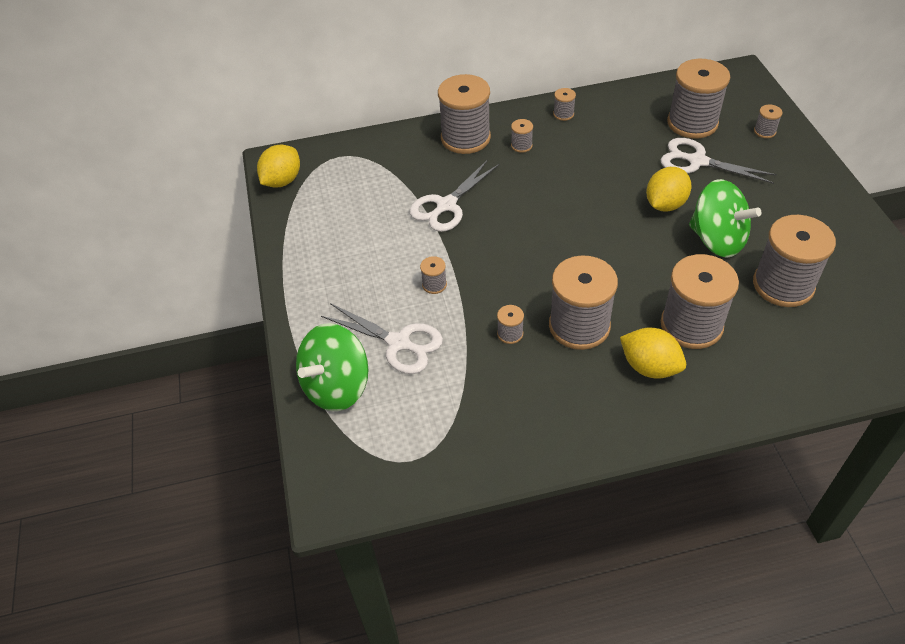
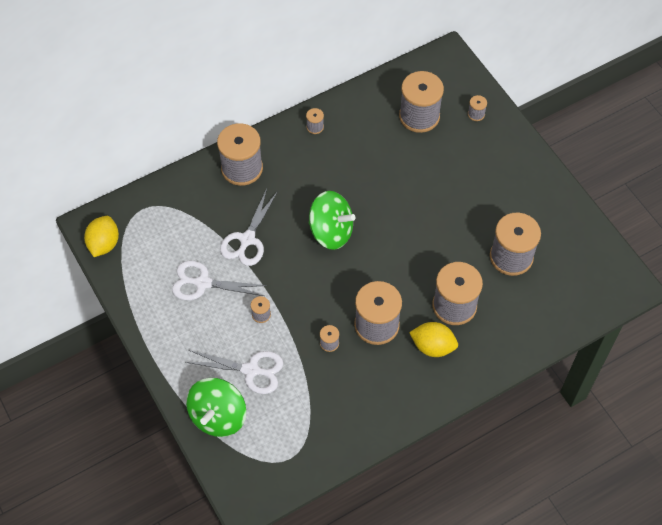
camera: 20 degrees left, 10 degrees up
grey spool [511,119,533,153] -> none
yellow lemon [646,167,691,212] -> none
white scissors [661,138,777,184] -> white scissors moved to [172,261,267,300]
green spinning top [689,179,762,258] -> green spinning top moved to [309,191,356,250]

